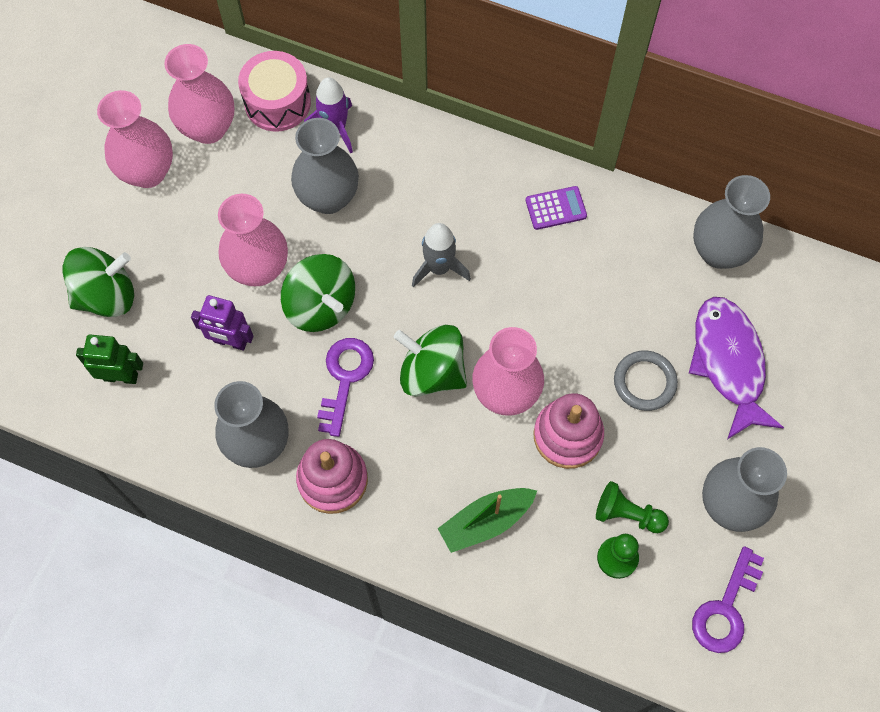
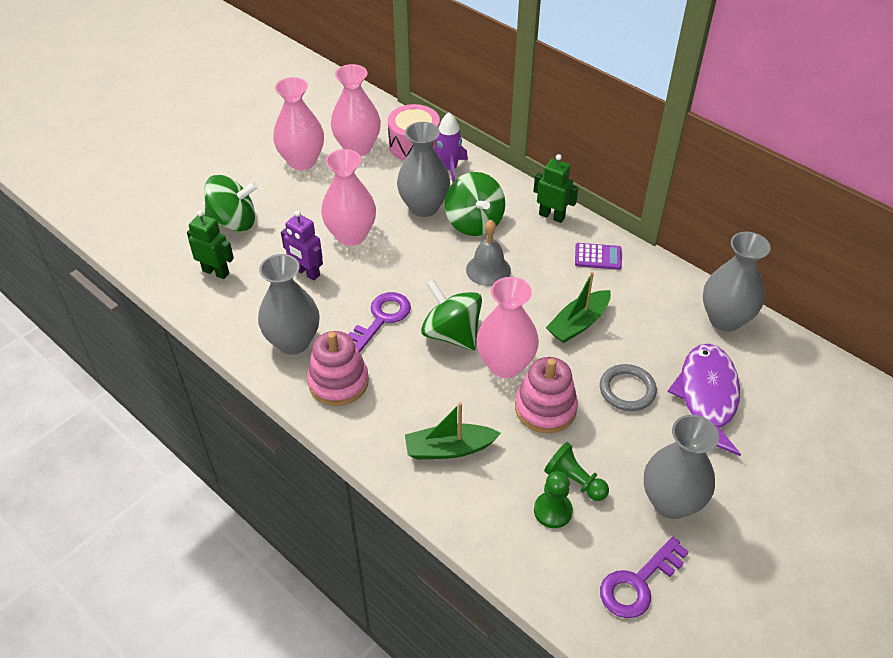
camera: 20 degrees right, 20 degrees down
green spinning top [281,254,355,332] -> green spinning top moved to [445,172,505,236]
grey rocket [412,223,471,288] -> grey bell [466,220,511,286]
none -> green robot [533,154,579,223]
none -> green boat [546,272,611,343]

